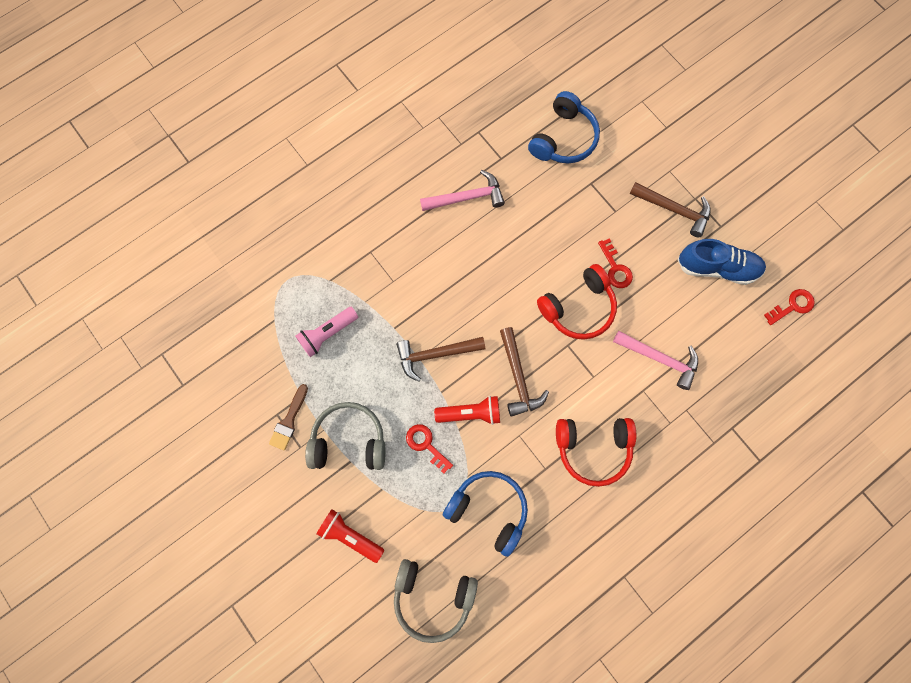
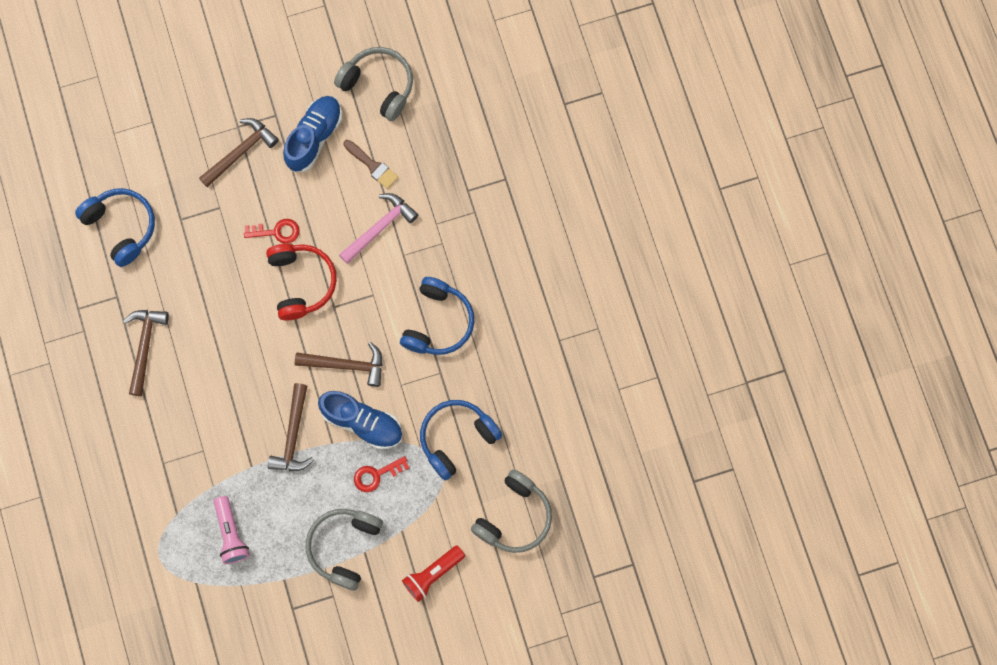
camera: 70 degrees left, 0 degrees up
brown brush [269,384,308,451] -> brown brush moved to [343,140,398,189]
pink hammer [420,170,505,211] -> brown hammer [123,310,169,396]
red flashlight [434,396,500,425] -> blue shoe [318,391,403,449]
red headphones [556,418,637,487] -> blue headphones [400,277,474,355]
red key [764,289,815,325] -> grey headphones [334,47,413,121]

